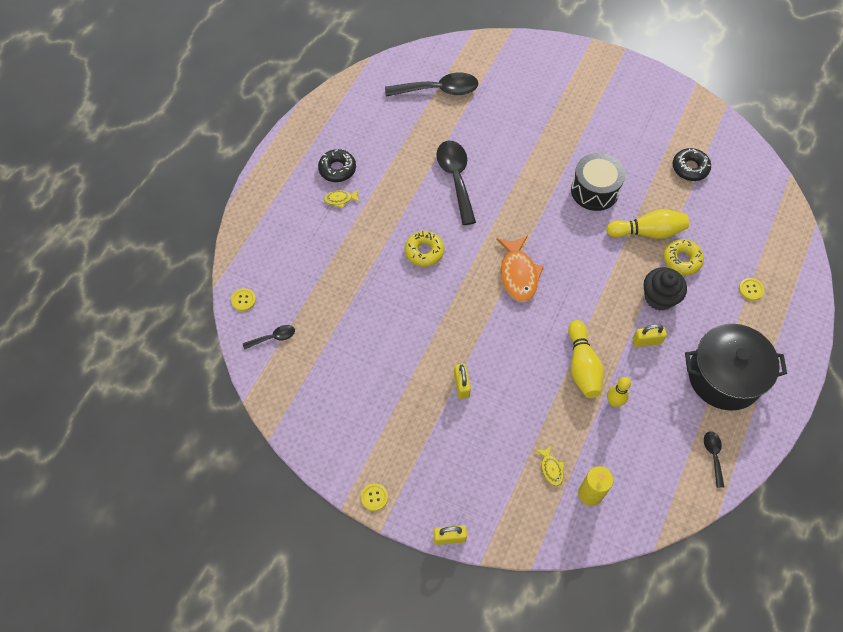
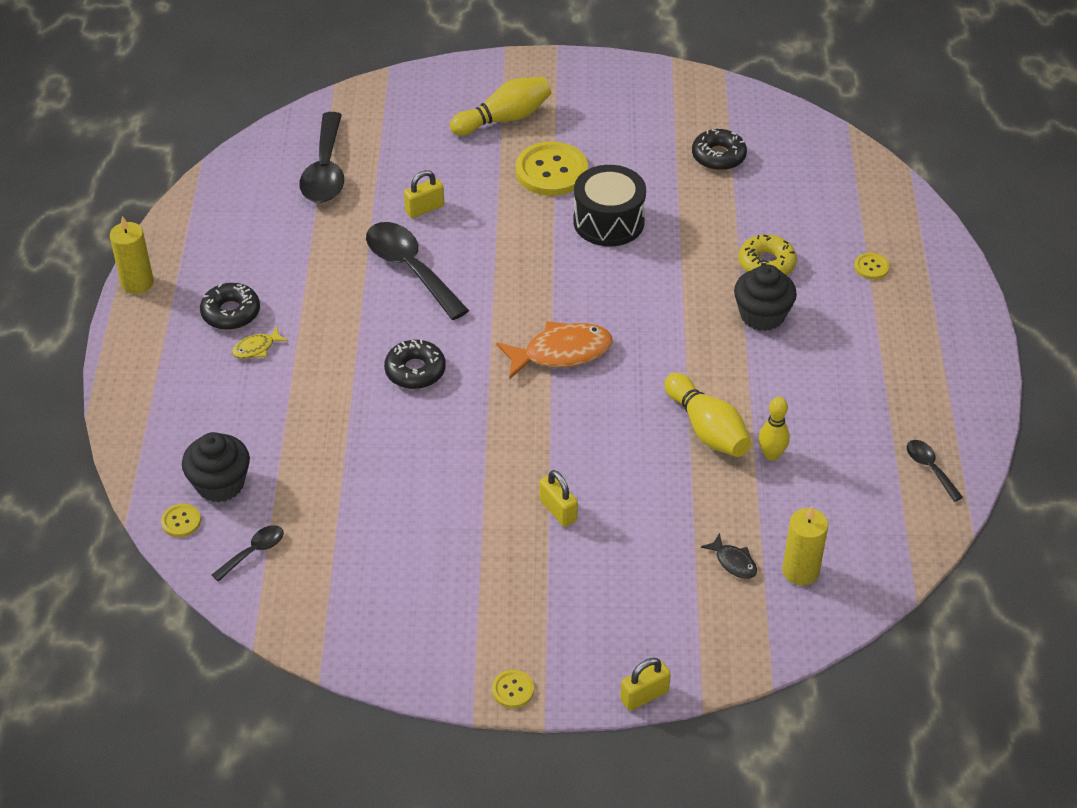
camera: 25 degrees left, 15 degrees down
black spoon [385,72,478,97] -> black spoon turned 120 degrees clockwise [299,112,344,203]
yellow donut [405,231,444,267] -> black donut [384,340,446,389]
orange fish [496,236,544,302] -> orange fish turned 75 degrees counterclockwise [496,321,613,379]
yellow fish [536,445,564,486] -> black fish [701,533,757,579]
yellow bowling pin [606,209,689,239] -> yellow bowling pin moved to [450,77,551,136]
yellow padlock [632,324,667,347] -> yellow padlock moved to [404,170,444,218]
black pot [685,324,787,411] -> none
none -> yellow candle [110,216,154,294]
none -> black cupcake [182,432,250,502]
none -> yellow button [516,142,588,196]

